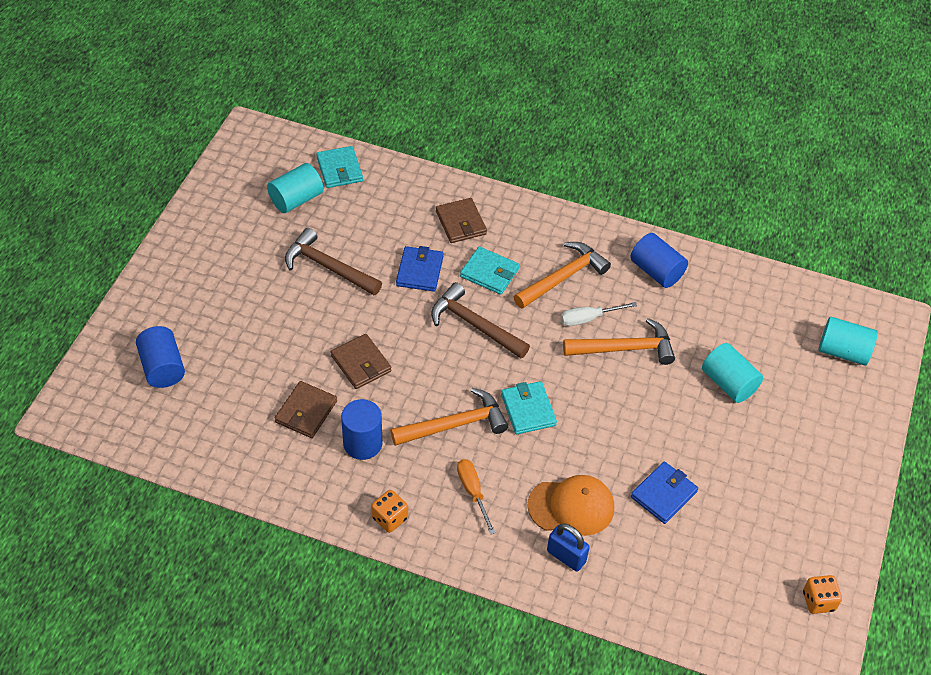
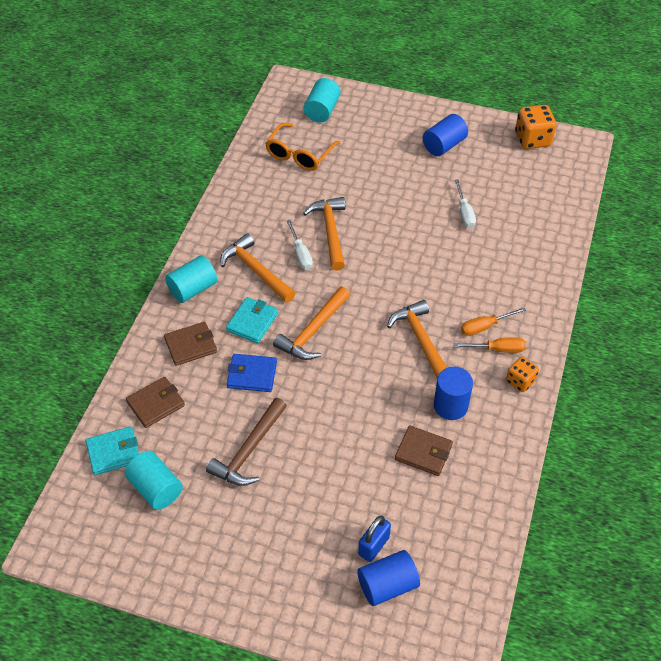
camera: 90 degrees left, 0 degrees up
brown wallet [331,334,392,389] -> brown wallet moved to [126,377,185,428]
brown hammer [431,282,530,358] -> orange hammer [273,287,350,360]
turquoise wallet [501,381,557,434] -> none
orange cap [527,475,614,536] -> none
blue padlock [547,523,590,572] -> blue padlock moved to [358,516,391,562]
blue cylinder [630,233,688,288] -> blue cylinder moved to [423,114,468,156]
blue wallet [631,461,698,524] -> white screwdriver [455,179,476,228]
turquoise cylinder [702,343,763,403] -> turquoise cylinder moved to [165,255,218,303]
orange dice [803,575,842,614] -> orange dice [515,105,556,149], size x1.63
none -> orange glasses [265,123,340,171]
none -> orange screwdriver [453,337,526,353]

